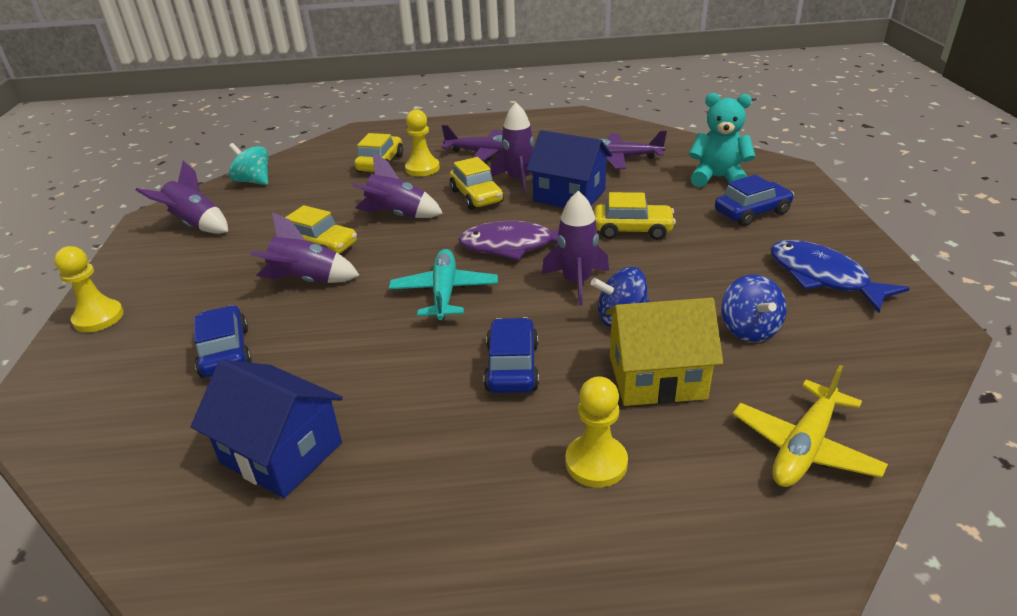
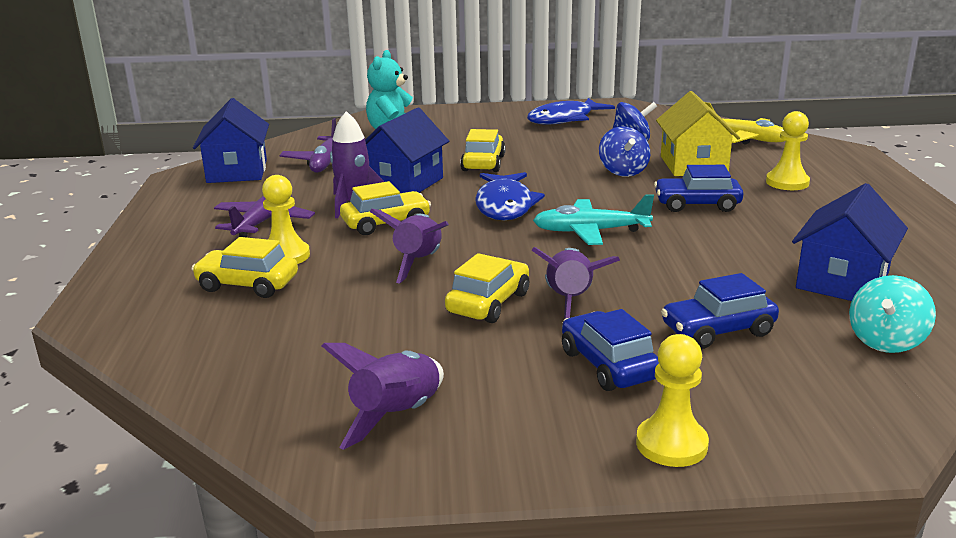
camera: 90 degrees left, 10 degrees down
turquoise spinning top [229,143,268,185] -> turquoise spinning top moved to [849,275,936,353]
purple fish [458,221,559,261] -> blue fish [475,172,545,220]
purple rocket [542,191,609,306] -> none
blue car [715,175,794,226] -> blue car moved to [562,309,659,391]
none -> blue house [193,98,269,183]

